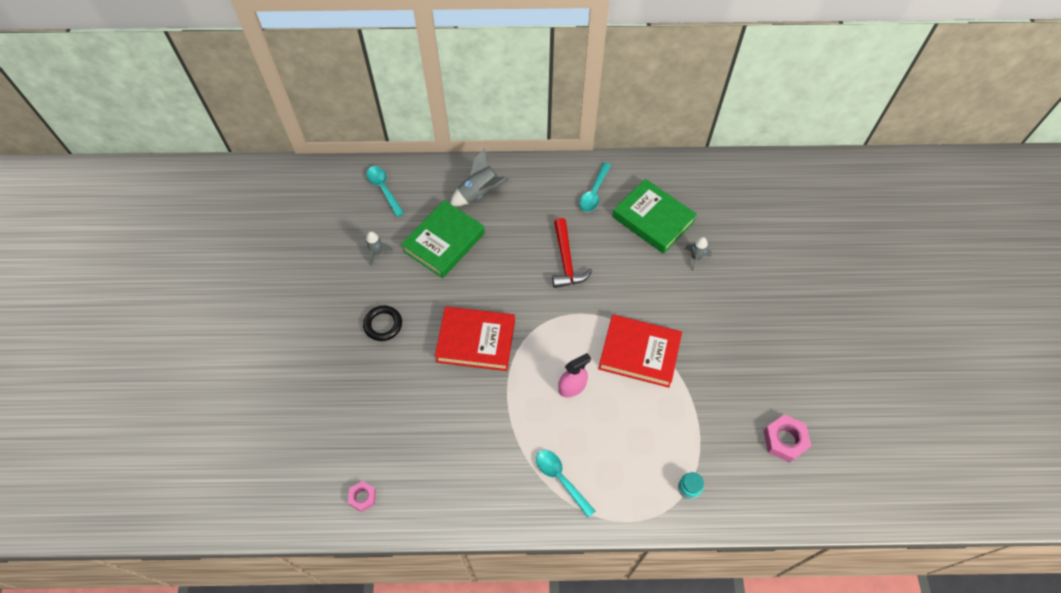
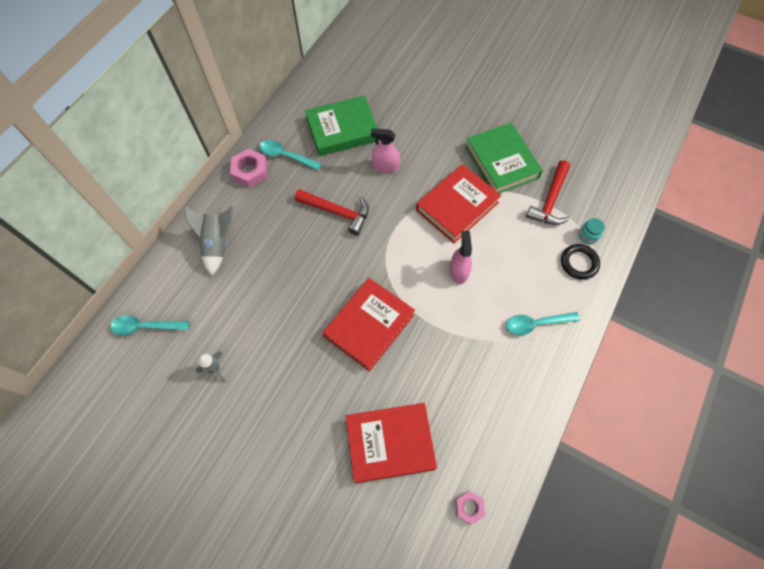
camera: 60 degrees left, 5 degrees up
black ring [363,306,402,341] -> black ring moved to [561,244,600,280]
green book [401,200,485,278] -> green book moved to [465,123,543,194]
turquoise spoon [579,163,611,212] -> turquoise spoon turned 150 degrees clockwise [259,140,321,170]
grey rocket [685,237,712,271] -> none
pink nut [764,414,811,463] -> pink nut moved to [230,149,268,188]
none -> red book [346,403,437,483]
none -> pink spray bottle [371,128,400,173]
none -> red hammer [526,160,570,225]

